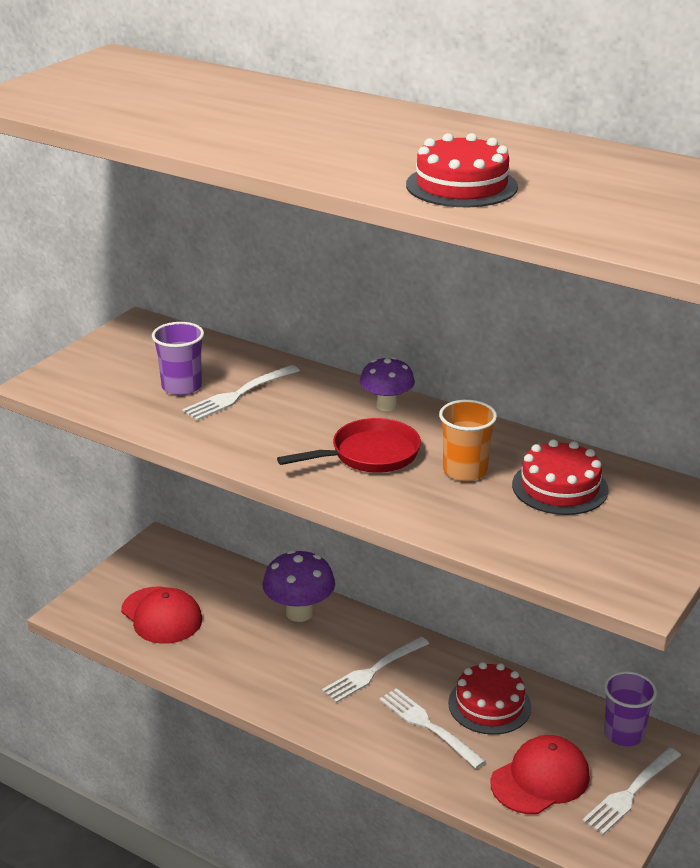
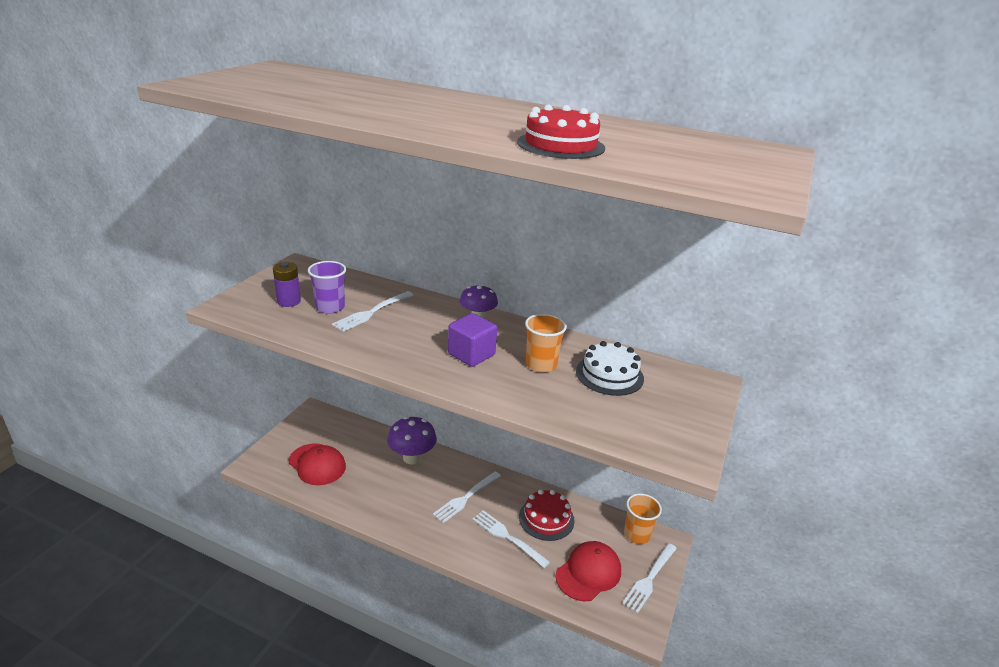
camera: 10 degrees left, 0 degrees up
red pan [277,418,421,473] -> purple cube [448,313,497,367]
red cake [512,439,609,515] -> white cake [576,341,644,396]
purple cup [604,671,657,746] -> orange cup [624,493,662,544]
none -> purple battery [273,262,301,307]

